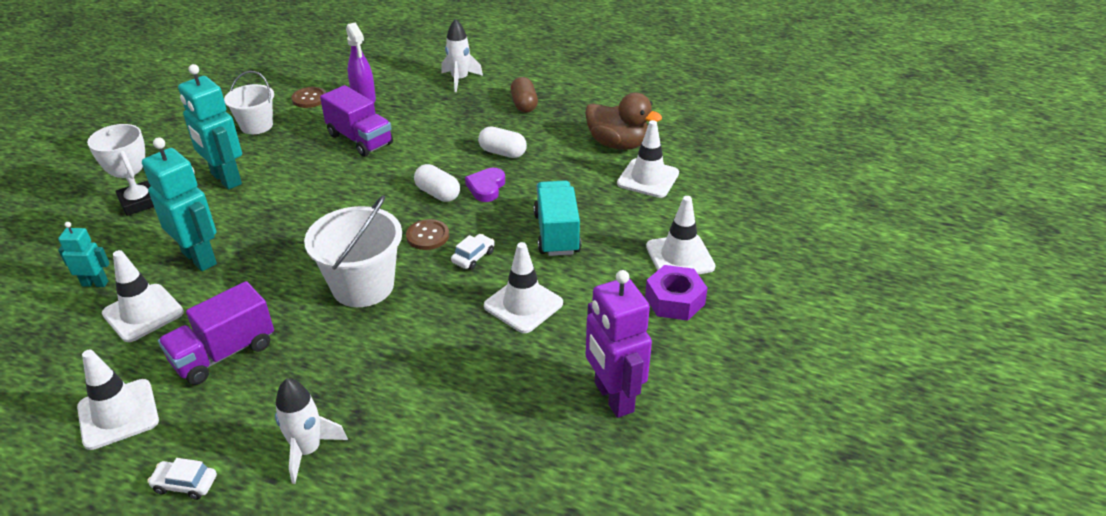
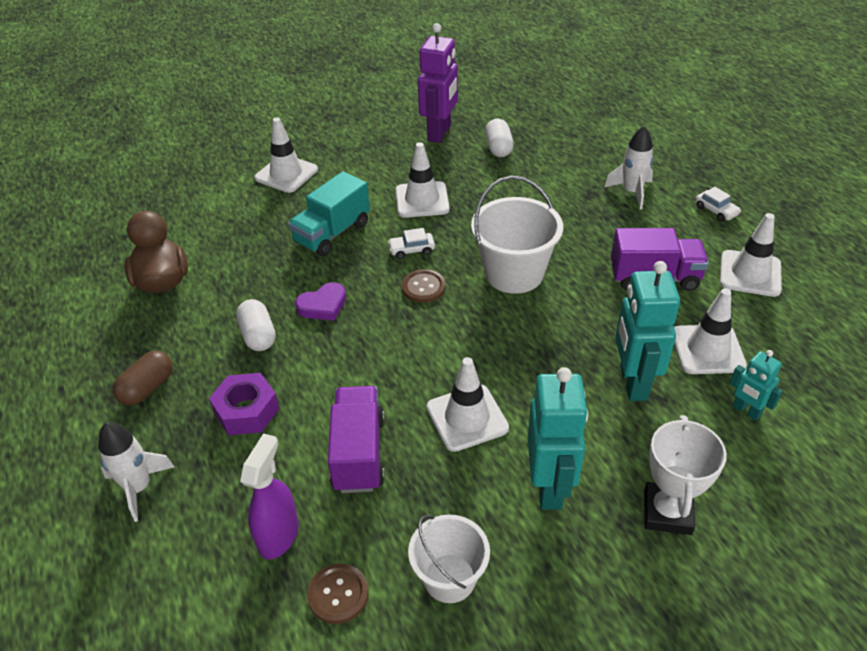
camera: 135 degrees left, 5 degrees up
white capsule [414,164,460,202] -> white capsule moved to [485,118,514,157]
white traffic cone [617,120,679,198] -> white traffic cone moved to [427,357,509,452]
purple nut [645,265,708,321] -> purple nut moved to [209,373,280,435]

